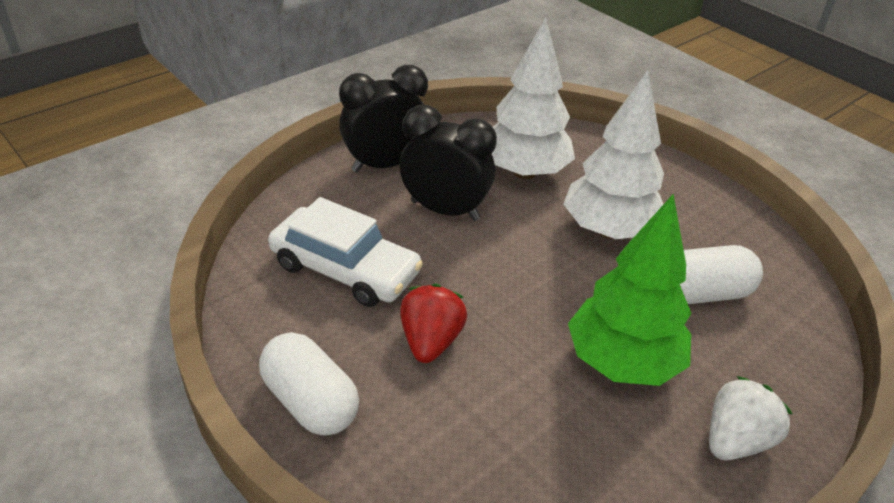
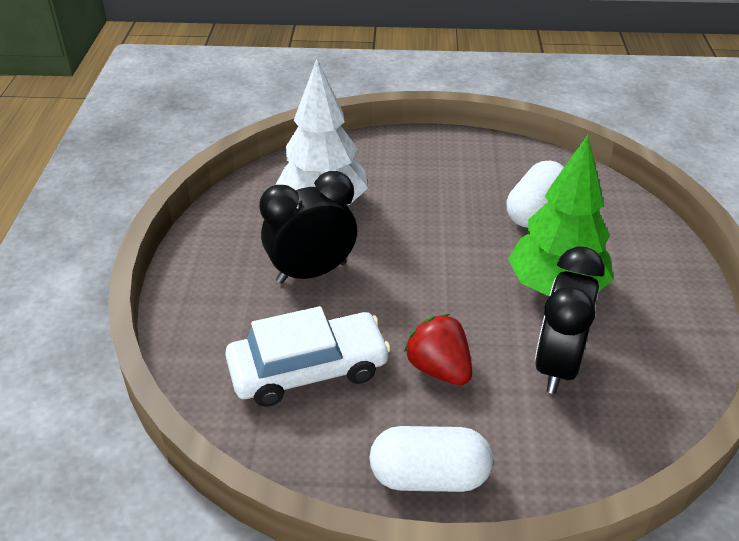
camera: 45 degrees left, 0 degrees up
black clock [339,65,428,172] -> black clock moved to [535,246,605,394]
white tree [564,70,664,239] -> none
white strawberry [709,376,793,460] -> none

